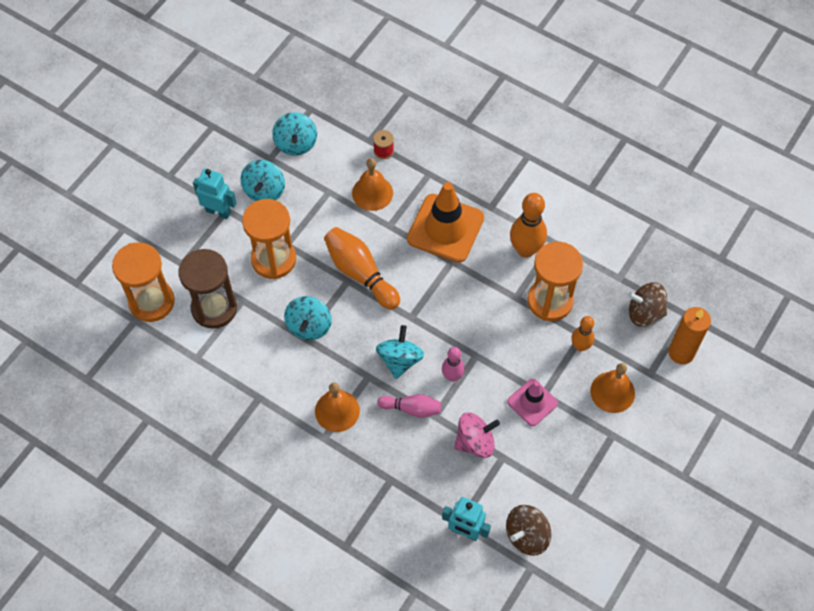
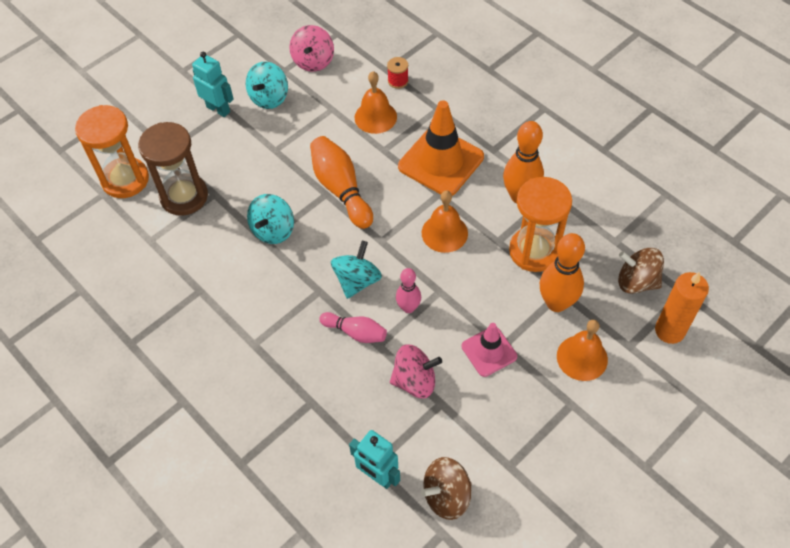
camera: 15 degrees right, 5 degrees down
orange hourglass [242,199,296,279] -> none
turquoise spinning top [272,112,317,156] -> pink spinning top [289,25,334,72]
orange bell [315,382,360,432] -> orange bell moved to [422,190,468,253]
orange bowling pin [571,316,594,352] -> orange bowling pin [540,233,585,312], size x1.67

